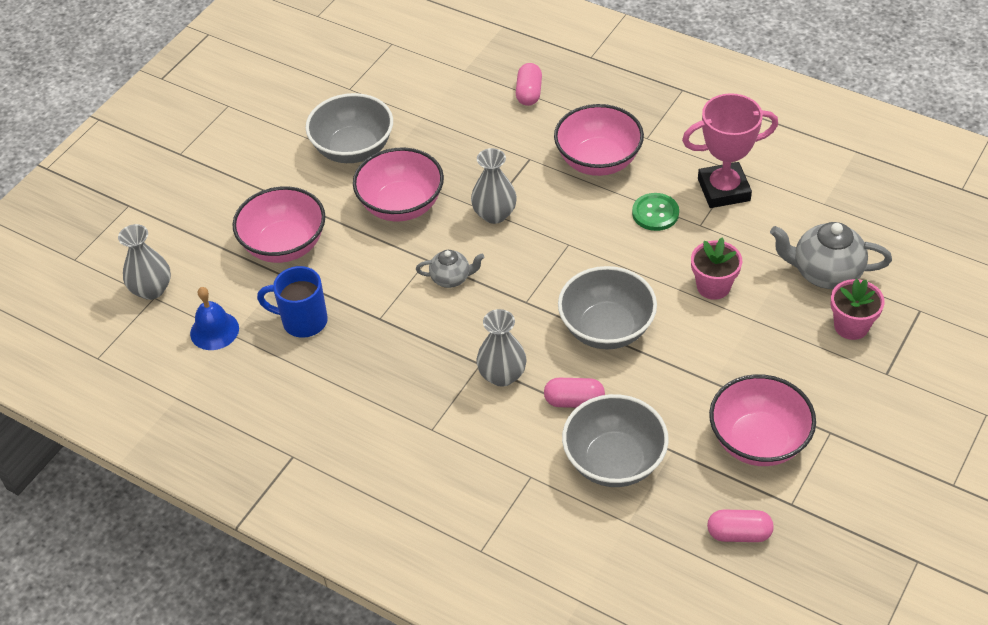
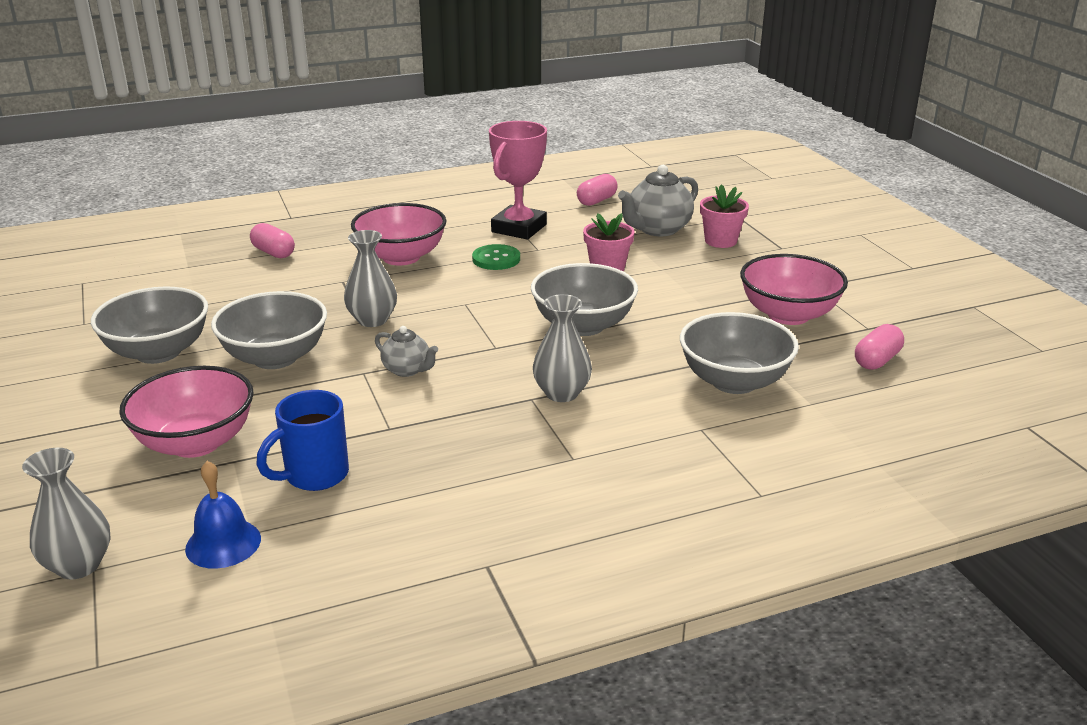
camera: 55 degrees left, 20 degrees down
pink bowl [353,148,444,221] -> grey bowl [211,291,327,369]
grey teapot [416,250,484,288] -> grey teapot turned 90 degrees clockwise [375,326,438,377]
pink capsule [544,378,605,408] -> pink capsule moved to [577,174,618,206]

